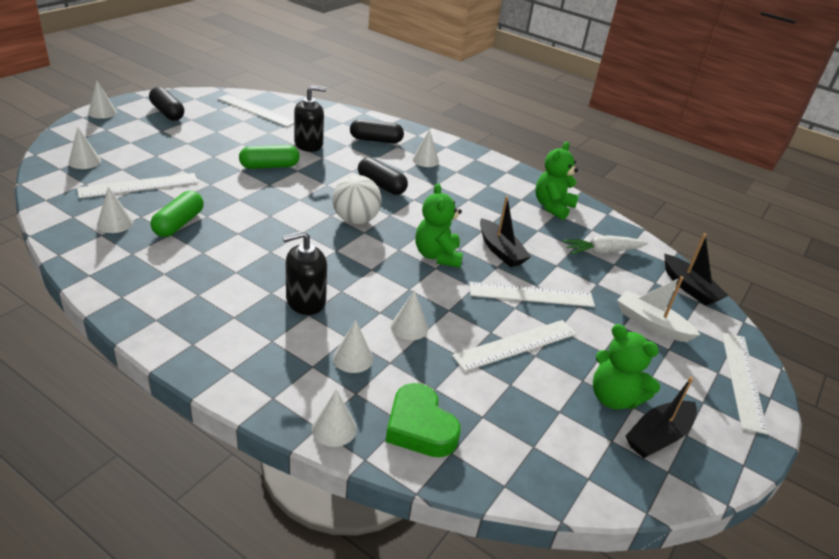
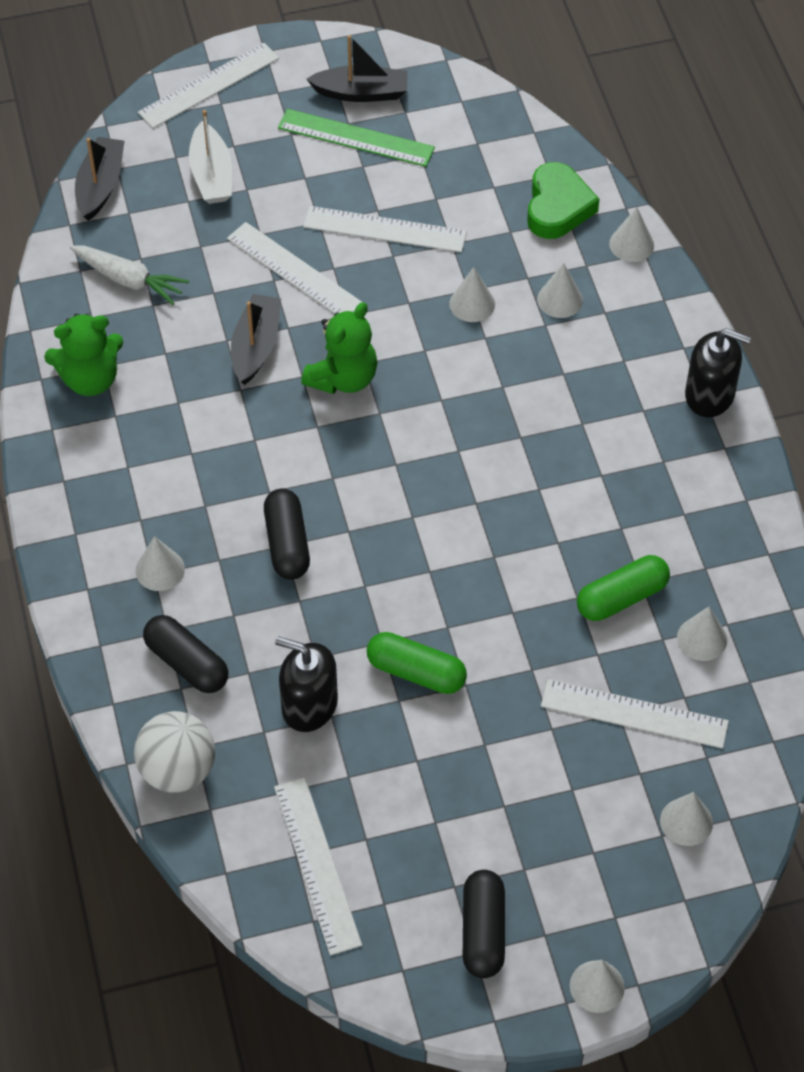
camera: 135 degrees left, 20 degrees up
black soap dispenser [282,231,327,315] -> black soap dispenser moved to [685,328,751,417]
white ball [332,175,382,224] -> white ball moved to [134,711,215,793]
green teddy bear [593,324,660,409] -> green ruler [278,109,435,167]

